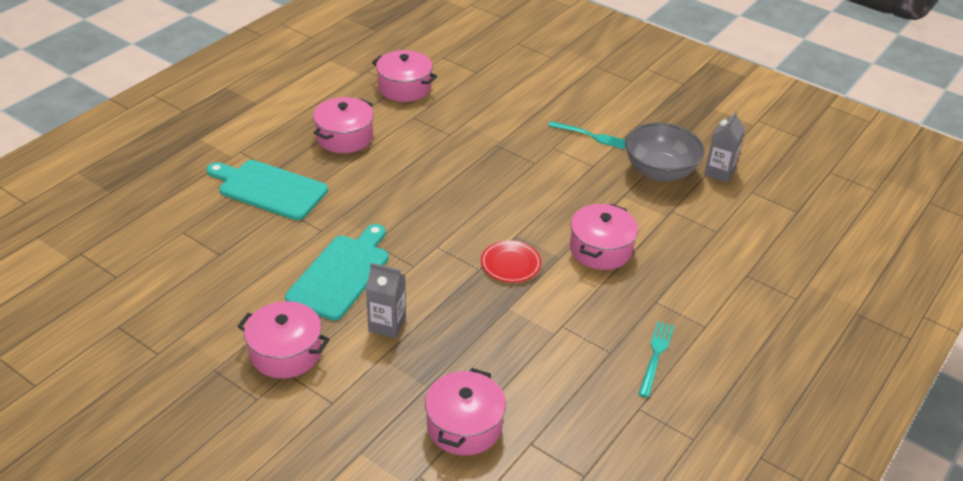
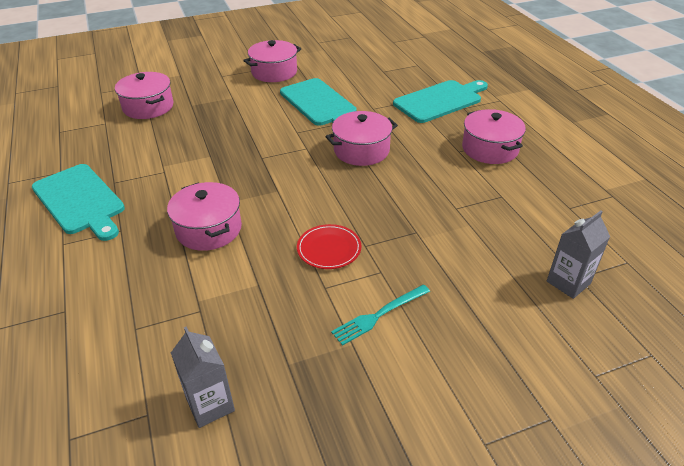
camera: 125 degrees right, 0 degrees up
grey carton [366,263,406,338] -> grey carton moved to [547,210,610,299]
pink pot [372,50,437,102] -> pink pot moved to [325,111,398,166]
red plate [481,240,541,283] -> red plate moved to [297,224,361,269]
grey bowl [625,123,705,181] -> none
turquoise fork [638,321,674,398] -> turquoise cutting board [32,164,125,241]

